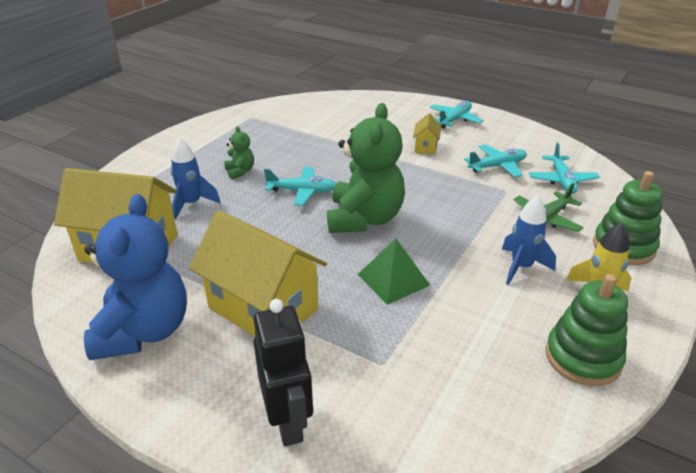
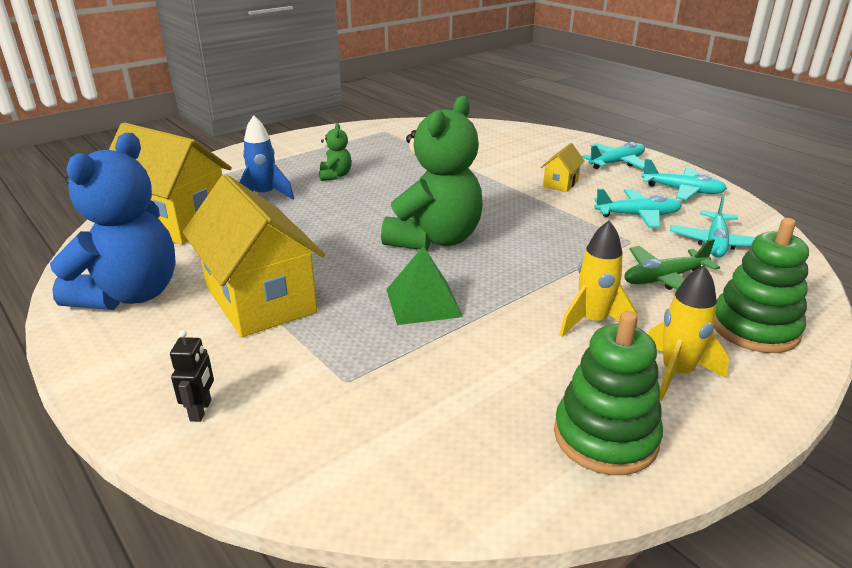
camera: 20 degrees right, 5 degrees down
black robot [254,299,313,446] -> black robot [170,330,214,422], size x0.50
turquoise plane [264,167,336,206] -> turquoise plane moved to [642,158,727,200]
blue rocket [502,196,556,285] -> yellow rocket [559,220,638,337]

